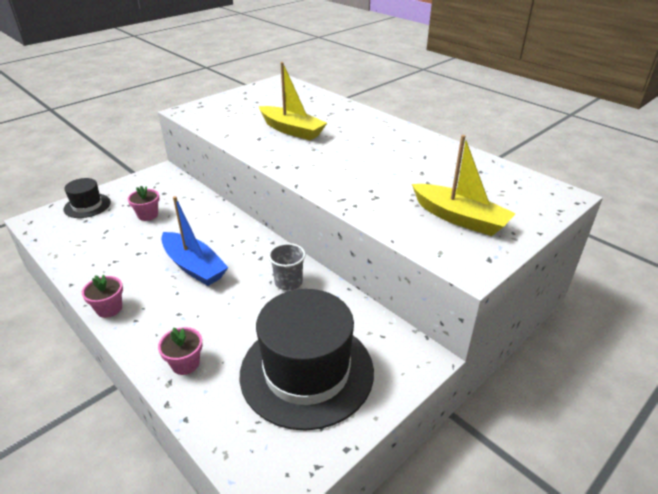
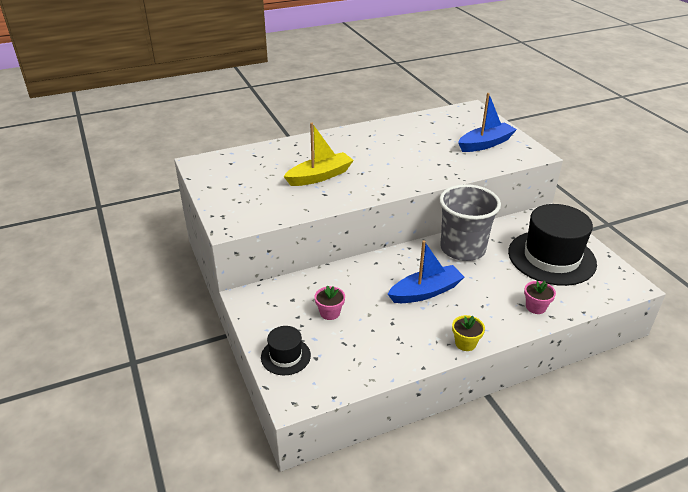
camera: 70 degrees left, 0 degrees up
pink flower pot [82,275,123,318] -> yellow flower pot [452,315,485,351]
grey cup [268,243,306,290] -> grey cup [439,184,501,261], size x2.12
yellow boat [412,135,516,236] -> blue boat [458,93,517,152]

